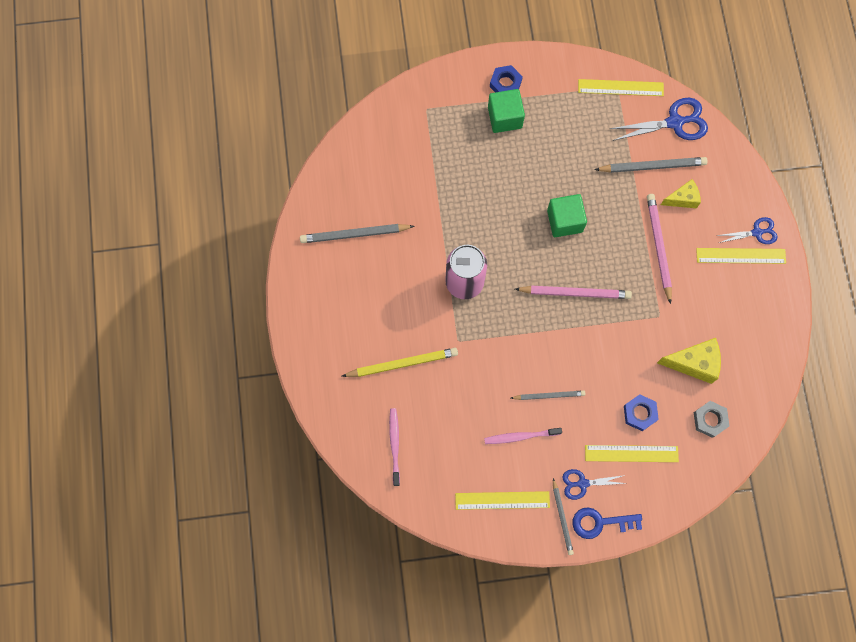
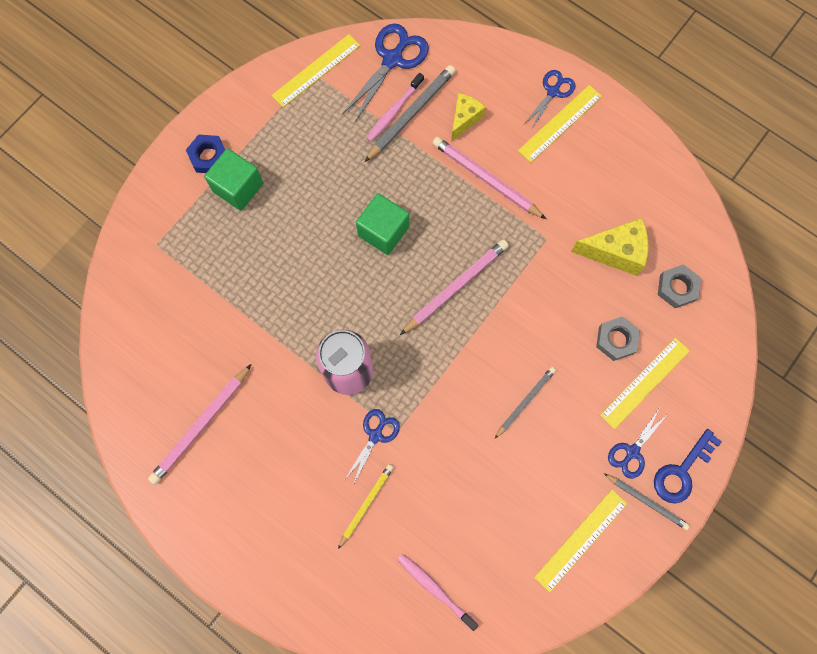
camera: 45 degrees left, 0 degrees up
grey pencil [300,224,415,243] -> pink pencil [148,364,252,485]
yellow pencil [341,348,458,377] -> yellow pencil [338,464,394,549], size x0.63
pink toothbrush [484,428,562,444] -> pink toothbrush moved to [366,73,424,142]
blue nut [624,394,659,431] -> grey nut [596,317,640,361]
yellow cheese [657,338,721,384] -> yellow cheese turned 45 degrees clockwise [571,218,649,276]
none -> blue scissors [345,409,400,485]

